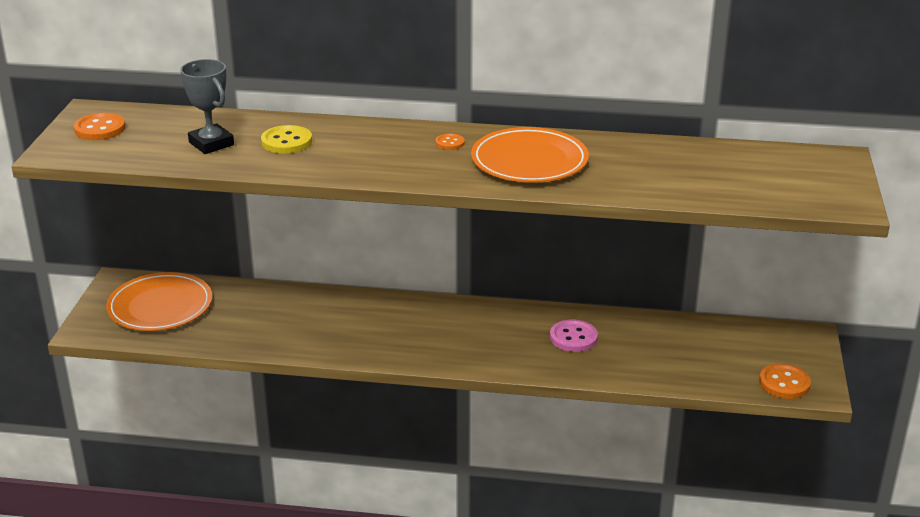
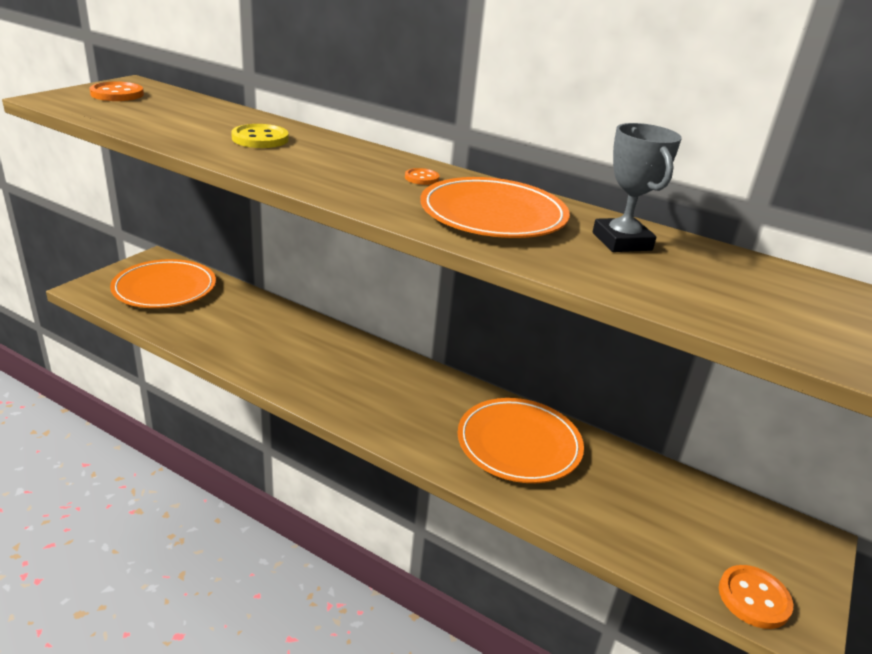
camera: 20 degrees right, 0 degrees up
grey trophy [180,59,234,154] -> grey trophy moved to [593,123,682,252]
pink button [550,320,598,352] -> orange plate [458,398,584,483]

